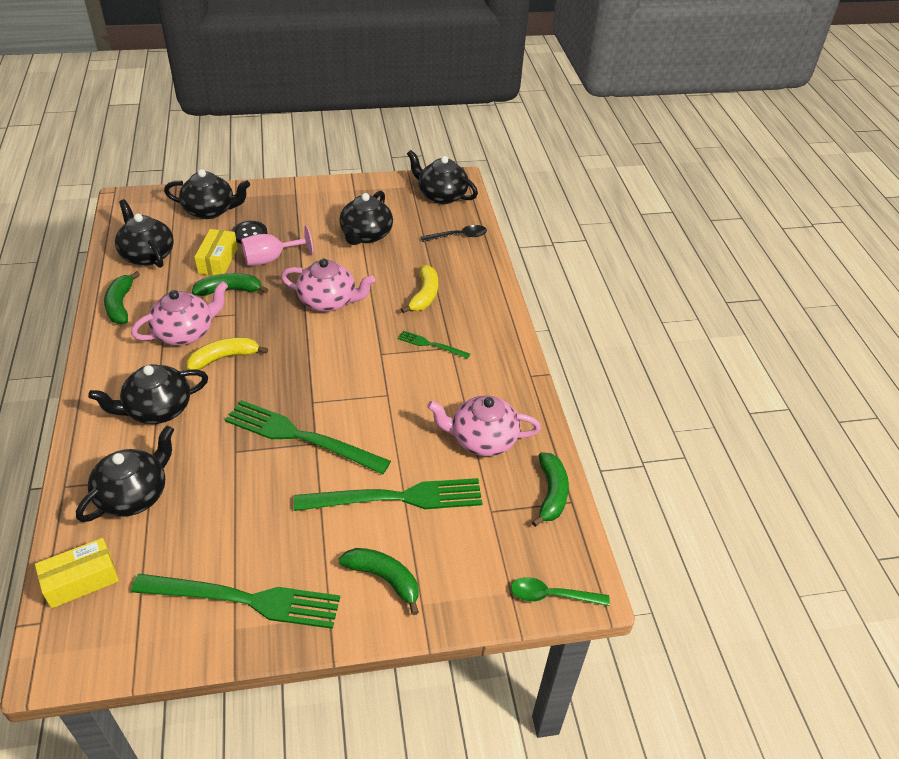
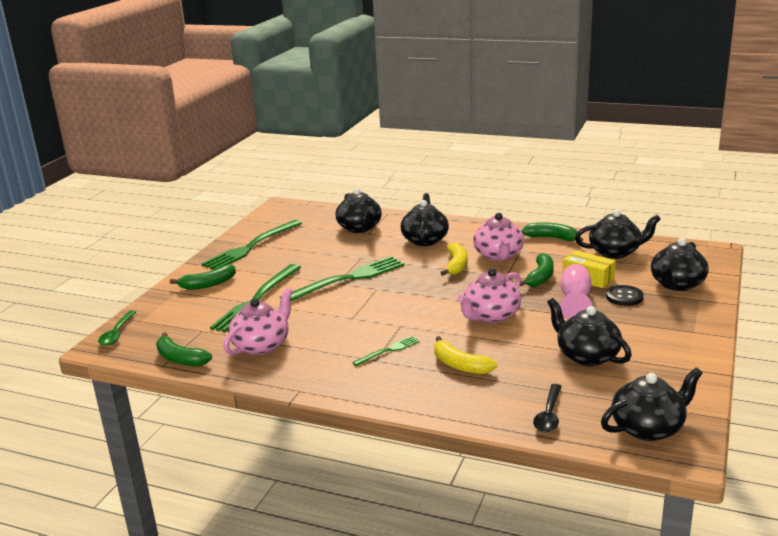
camera: 125 degrees right, 20 degrees down
yellow box [35,538,119,609] -> none
green spoon [511,577,610,606] -> green spoon turned 150 degrees clockwise [98,310,136,346]

